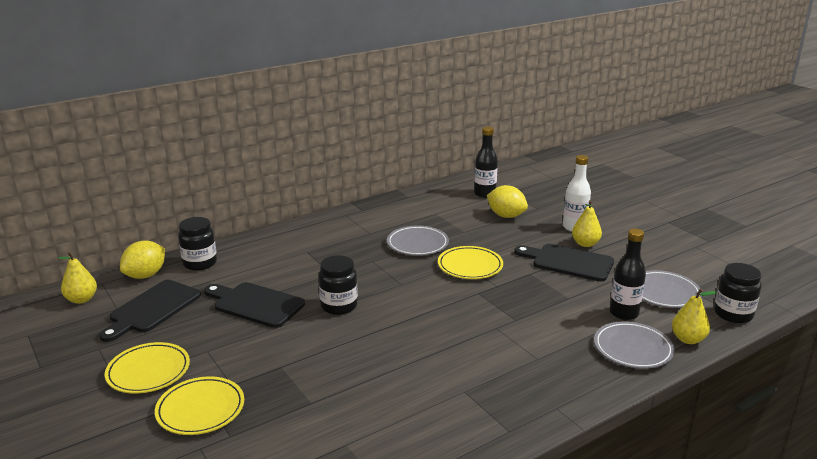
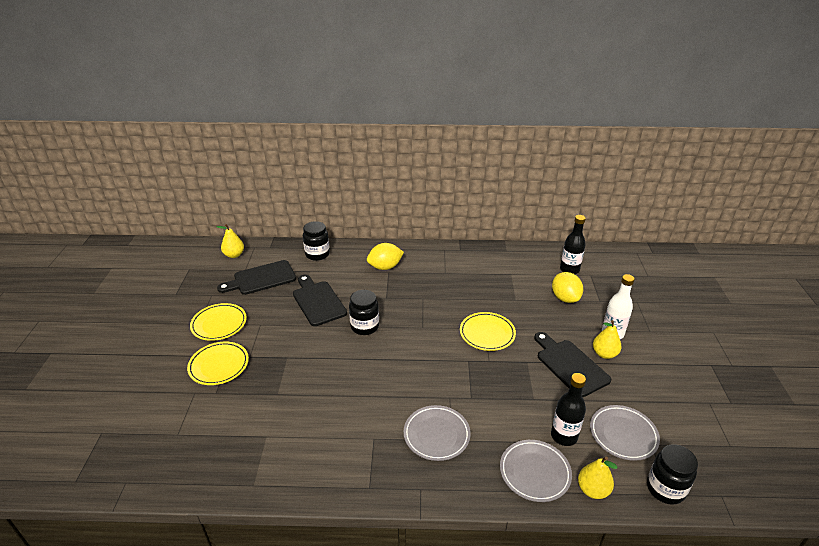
camera: 35 degrees right, 10 degrees up
yellow lemon [120,240,165,279] -> yellow lemon moved to [367,243,404,270]
grey plate [387,225,449,256] -> grey plate moved to [404,405,471,461]

